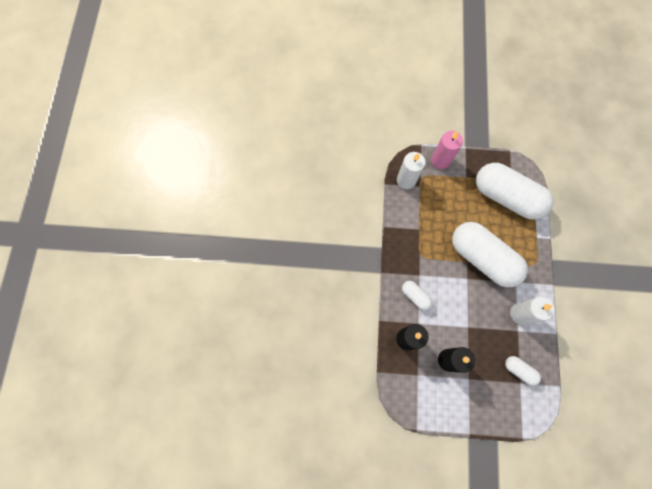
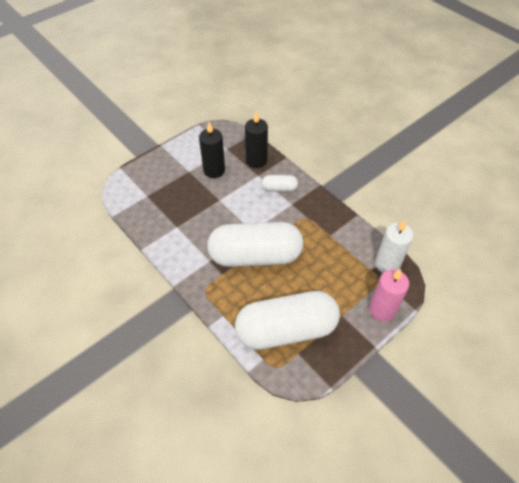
camera: 135 degrees right, 20 degrees down
white capsule [505,356,541,386] -> none
white candle [510,296,554,325] -> none

